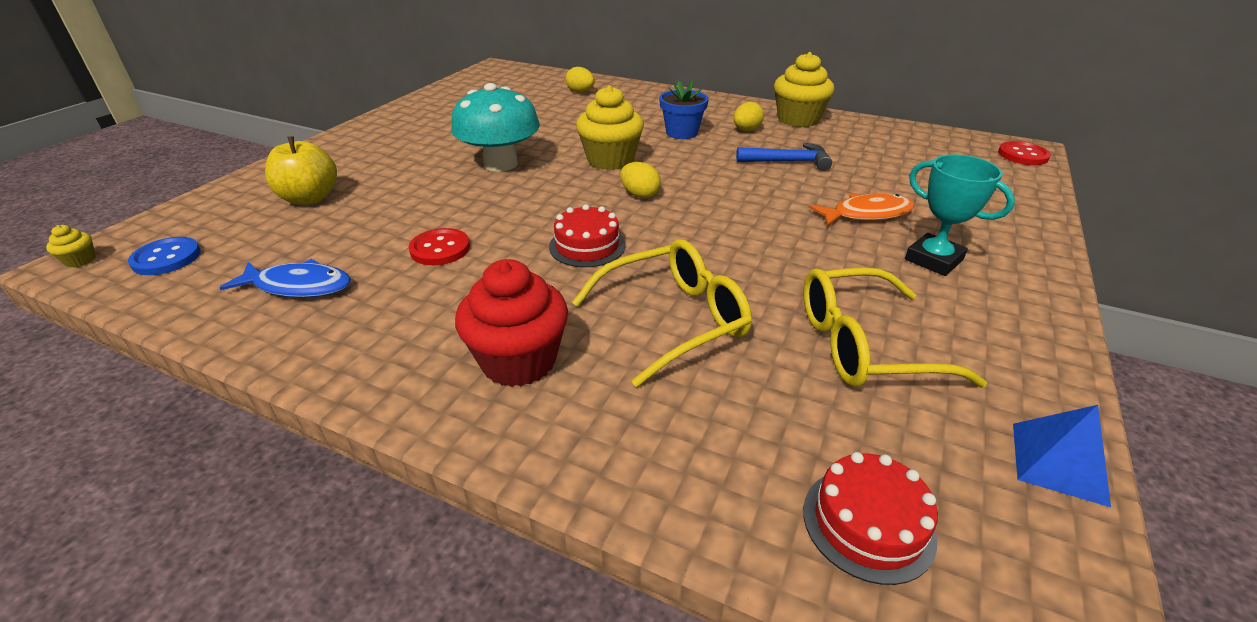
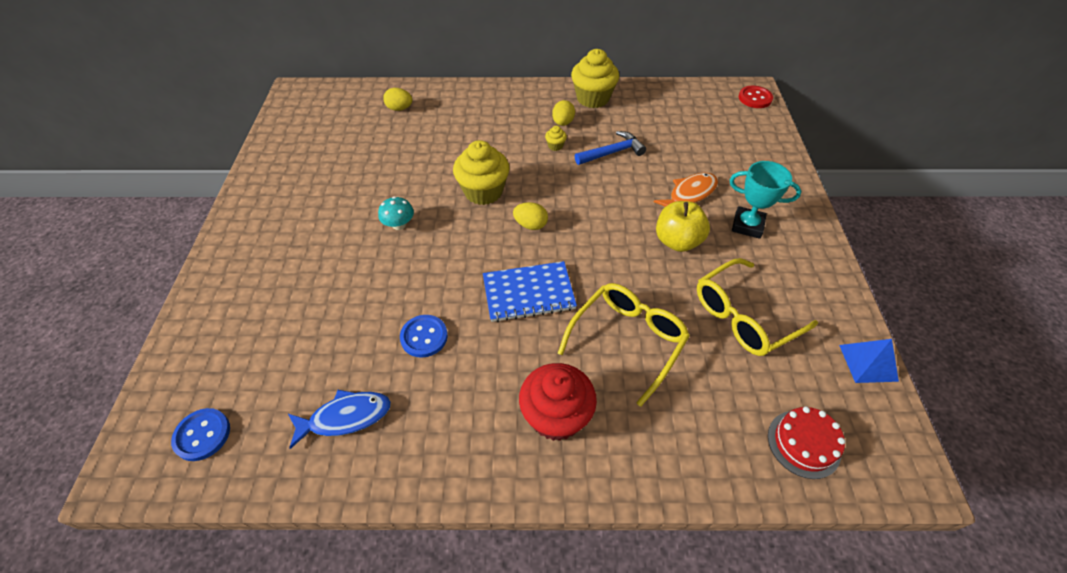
camera: 25 degrees left, 15 degrees up
yellow cupcake [46,225,96,267] -> yellow cupcake moved to [545,126,567,151]
yellow apple [265,136,337,205] -> yellow apple moved to [656,201,710,252]
red button [409,228,470,265] -> blue button [400,315,448,358]
turquoise mushroom [451,83,540,172] -> turquoise mushroom [378,196,414,230], size x0.48
red cake [549,204,625,267] -> blue notebook [483,261,577,322]
blue flower pot [659,80,709,139] -> none

